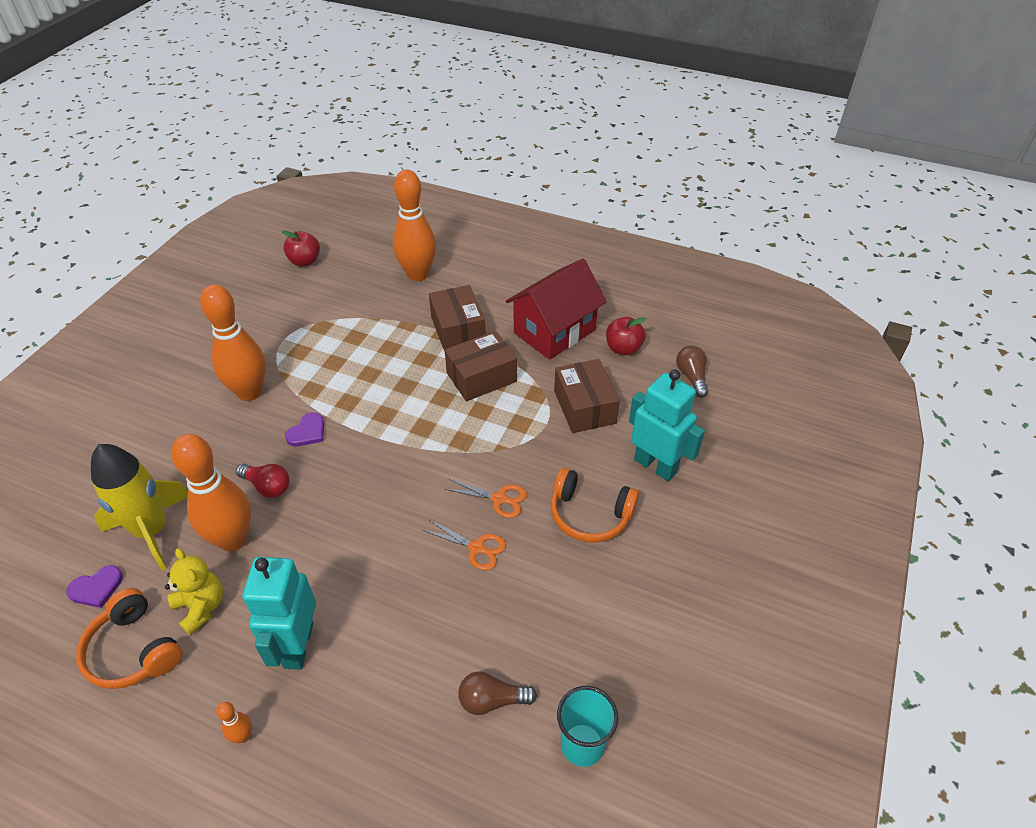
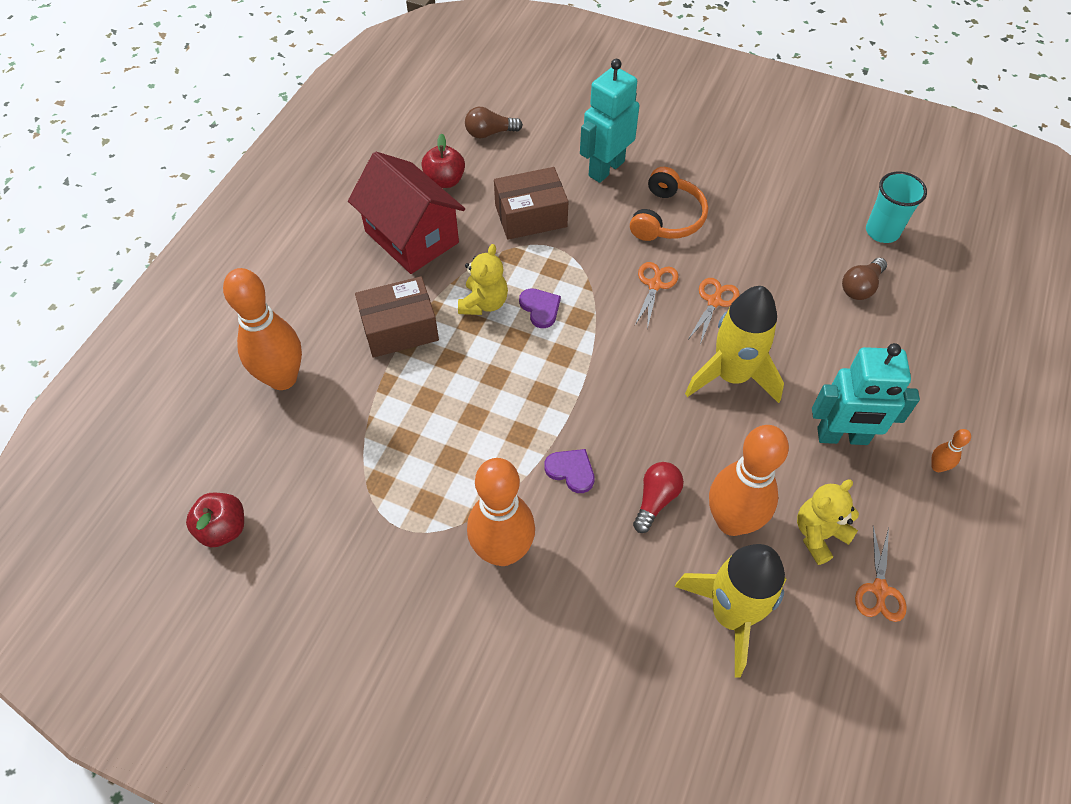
camera: 90 degrees left, 10 degrees up
purple heart [66,565,123,608] -> purple heart moved to [519,288,561,328]
orange headphones [76,588,182,689] -> orange scissors [855,526,907,622]
brown box [445,331,517,401] -> yellow teddy bear [458,244,508,315]
brown light bulb [458,671,537,715] -> brown light bulb turned 45 degrees clockwise [842,258,887,300]
none -> yellow rocket [685,286,784,403]

